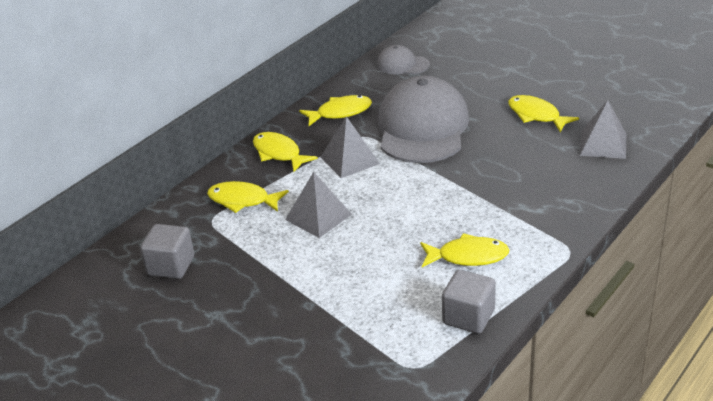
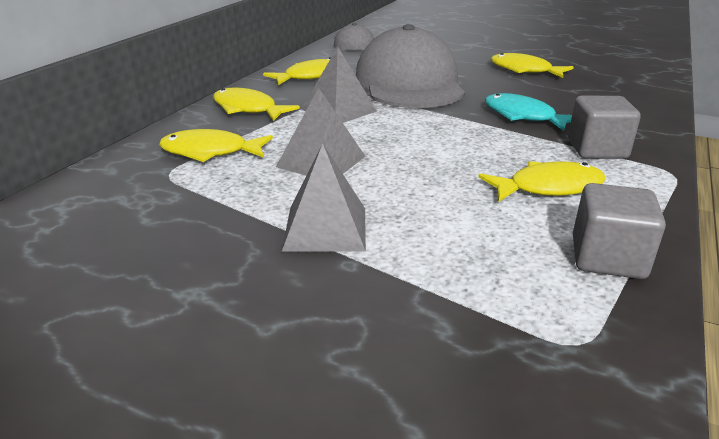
camera: 15 degrees left, 5 degrees down
grey cube [140,224,194,279] -> grey cube moved to [568,96,641,159]
grey pyramid [580,100,626,159] -> grey pyramid moved to [282,143,366,252]
none -> turquoise fish [485,93,572,131]

